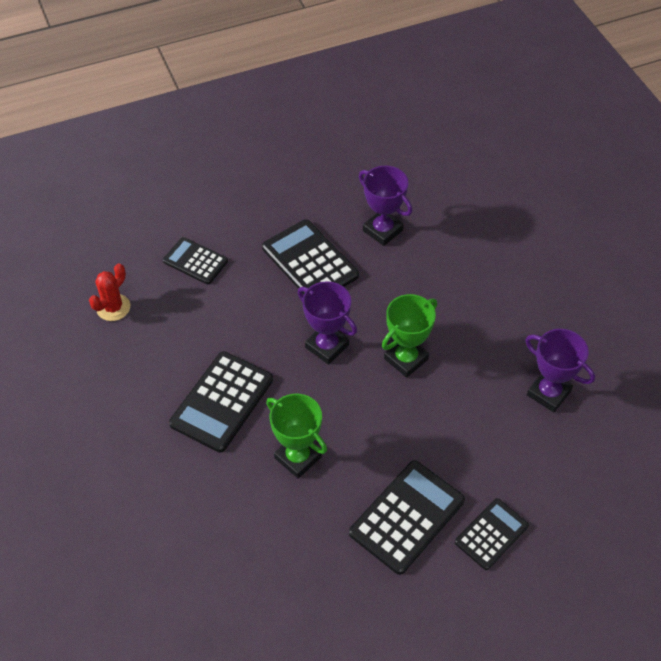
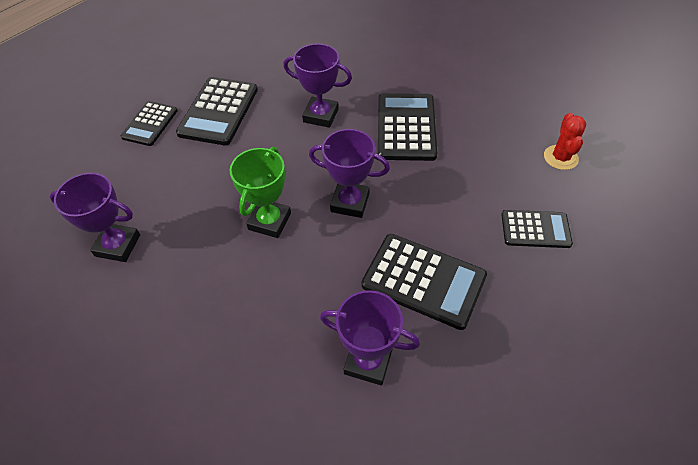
camera: 155 degrees right, 0 degrees up
green trophy [266,394,327,479] -> purple trophy [283,44,352,128]

